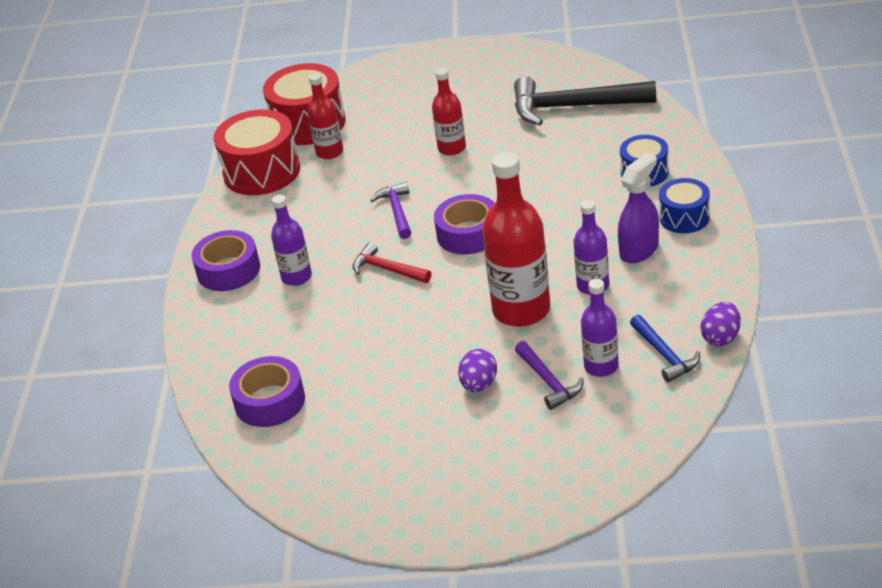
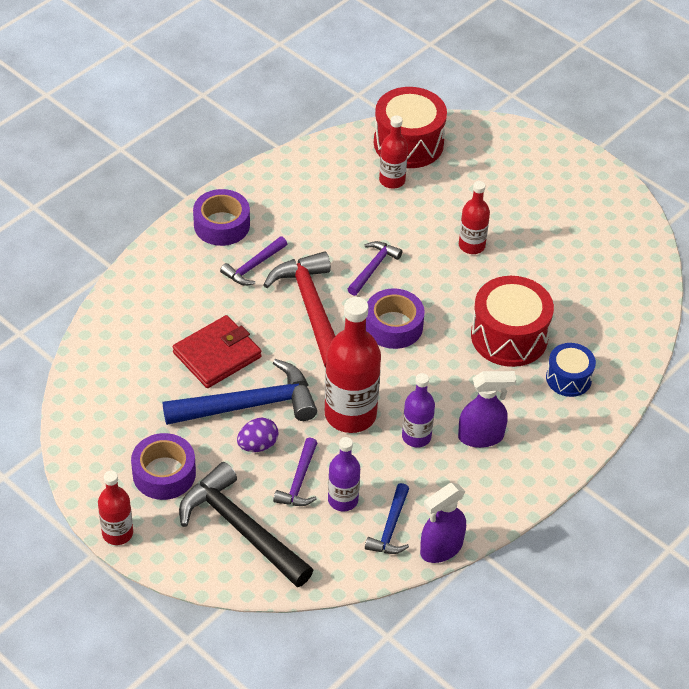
camera: 35 degrees right, 10 degrees up
red drum [214,109,300,195] -> red drum moved to [471,276,554,367]
purple tape [229,356,305,427] -> purple tape moved to [131,433,196,500]
purple bottle [271,195,312,286] -> purple hammer [220,236,287,286]
red hammer [352,242,431,283] -> red hammer [263,251,335,368], size x1.89
black hammer [514,76,656,125] -> black hammer moved to [179,462,313,587]
blue drum [659,178,710,233] -> none
purple egg [700,302,741,346] -> purple spray bottle [420,483,466,563]
none -> red bottle [98,471,133,545]
none -> blue hammer [163,359,317,425]
none -> red wallet [173,315,261,388]

